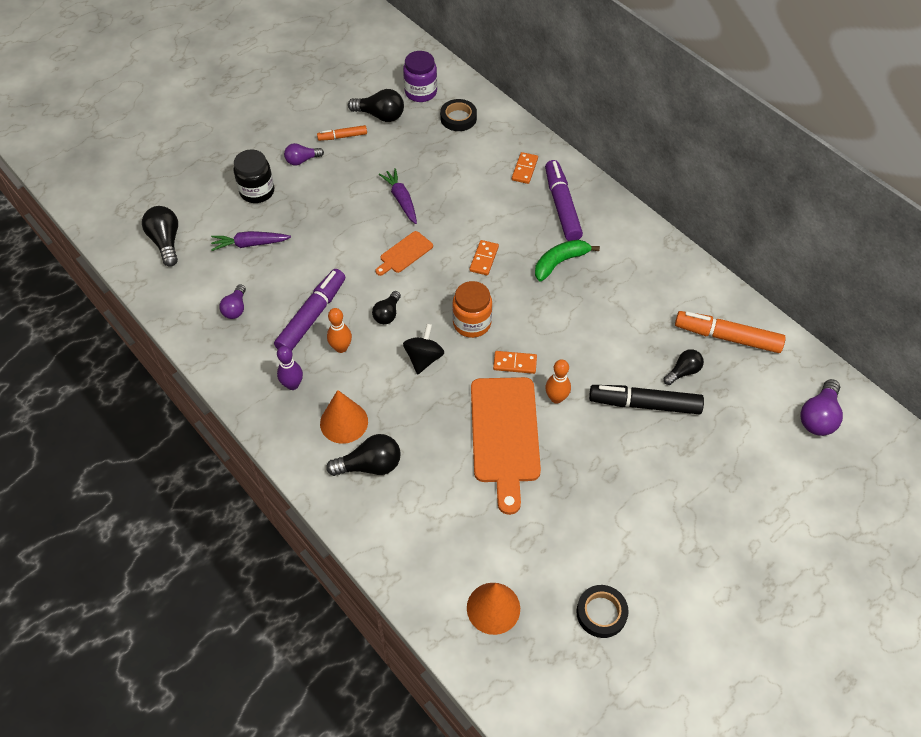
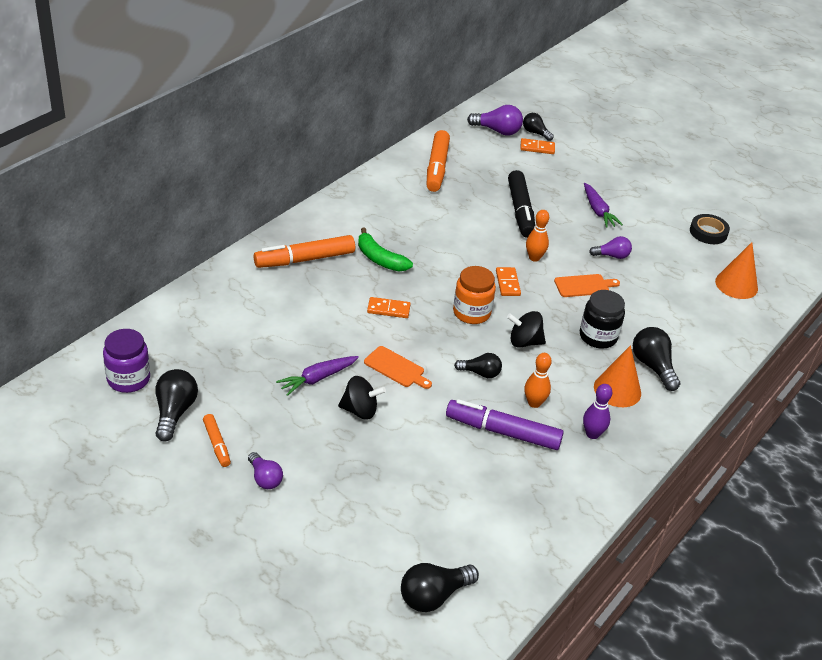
camera: 105 degrees left, 15 degrees down
purple carrot [211,231,291,251] -> purple carrot moved to [584,183,623,228]
purple light bulb [219,284,246,319] -> purple light bulb moved to [589,236,632,259]
black jar [233,149,275,203] -> black jar moved to [580,290,625,349]
black tape [440,99,477,131] -> none
orange cutting board [471,377,541,515] -> orange cutting board [554,274,620,297], size x0.49
orange domino [512,152,538,184] -> orange domino moved to [520,138,555,154]
purple marker [545,160,583,241] -> orange marker [254,235,355,268]
black light bulb [663,349,704,385] -> black light bulb moved to [523,113,554,141]
none -> black spinning top [338,376,386,420]

